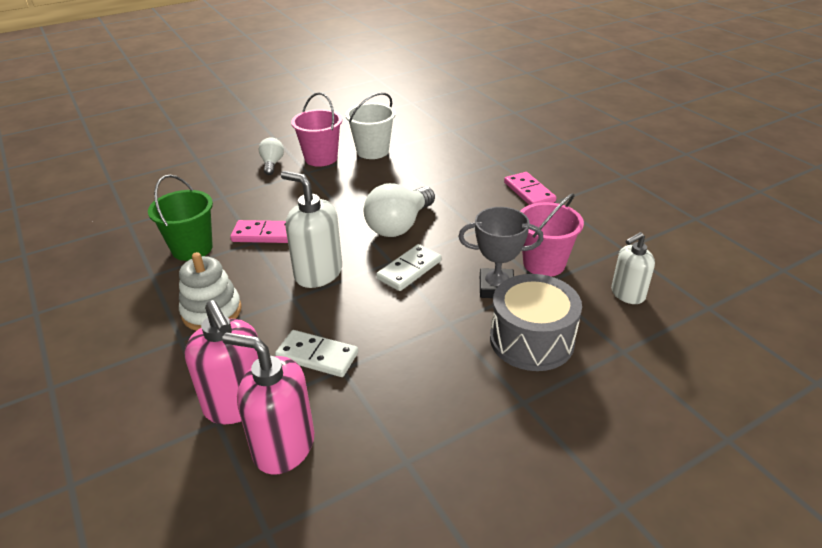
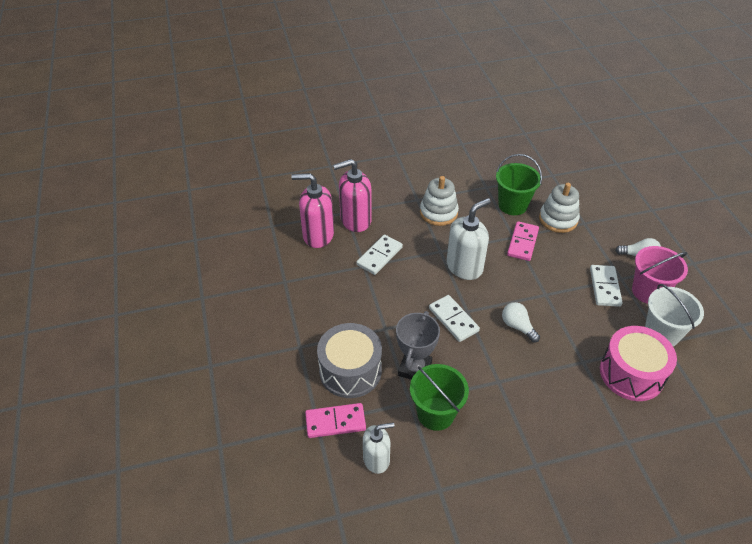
camera: 105 degrees right, 10 degrees up
pink soap dispenser [222,332,314,475] -> pink soap dispenser turned 120 degrees counterclockwise [291,173,334,248]
white light bulb [364,183,435,237] -> white light bulb [502,302,540,342], size x0.55
pink domino [504,172,556,205] -> pink domino moved to [305,403,366,438]
pink bucket [521,193,584,276] -> green bucket [410,364,469,431]
white soap dispenser [611,232,655,304] -> white soap dispenser turned 90 degrees clockwise [363,422,395,474]
none -> white stacking toy [539,183,580,233]
none -> white domino [590,265,623,307]
none -> pink drum [600,326,677,401]

